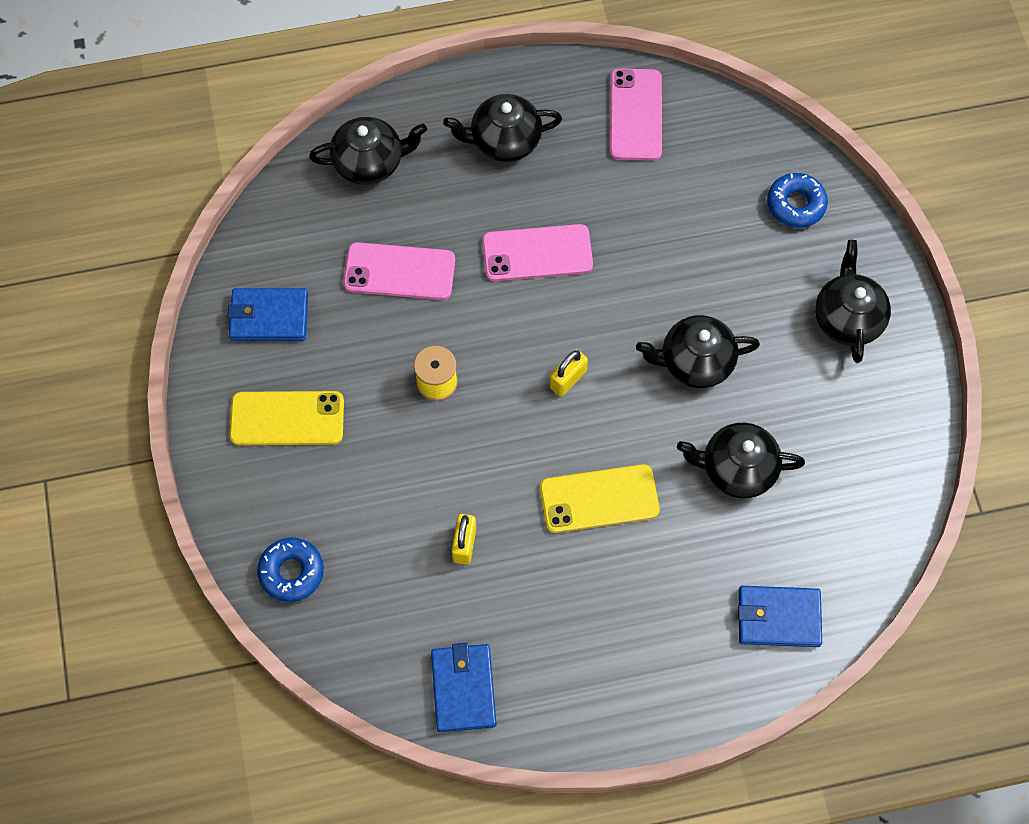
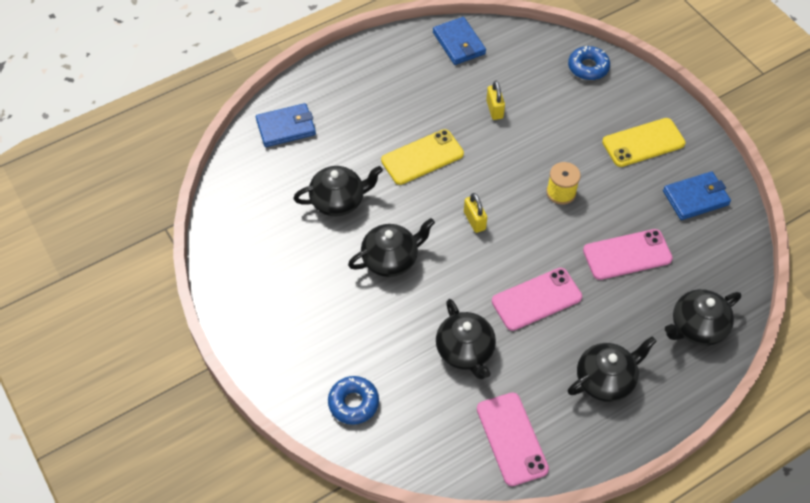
camera: 160 degrees right, 10 degrees down
yellow padlock [549,349,588,397] -> yellow padlock turned 45 degrees counterclockwise [464,193,487,233]
black teapot [815,240,891,363] -> black teapot moved to [436,299,496,379]

